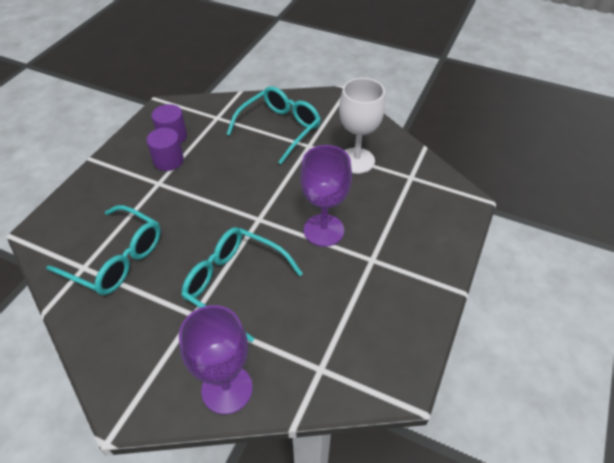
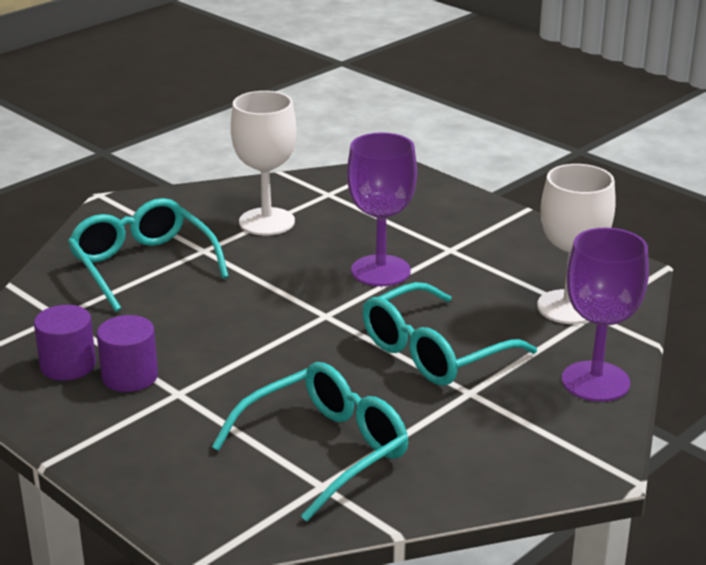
camera: 70 degrees left, 20 degrees down
none -> white goblet [537,164,616,324]

